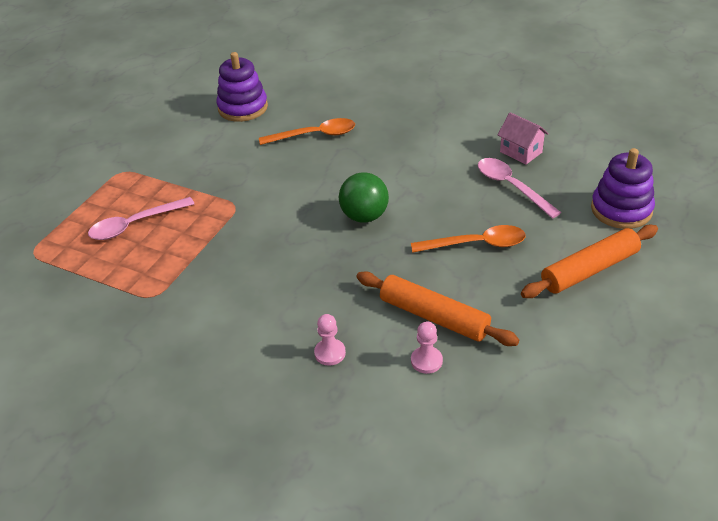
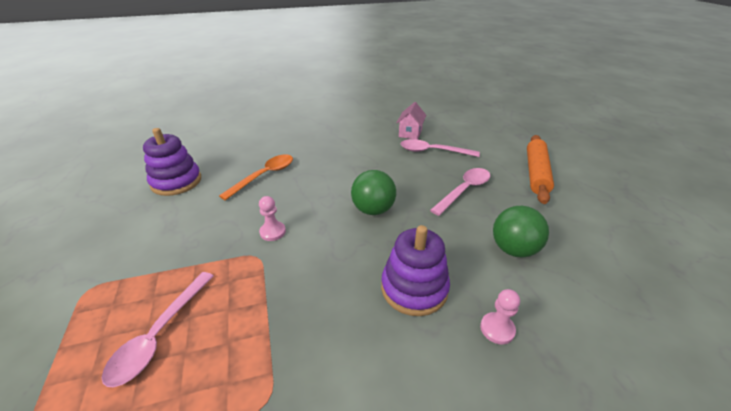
camera: 45 degrees left, 5 degrees down
orange rolling pin [356,272,519,346] -> green ball [493,206,549,257]
orange spoon [411,225,526,253] -> pink spoon [430,168,490,216]
pink pawn [411,321,443,374] -> pink pawn moved to [259,196,286,241]
pink house [498,112,549,165] -> pink house turned 75 degrees counterclockwise [396,102,426,140]
purple stacking toy [591,148,655,229] -> purple stacking toy moved to [381,225,450,316]

